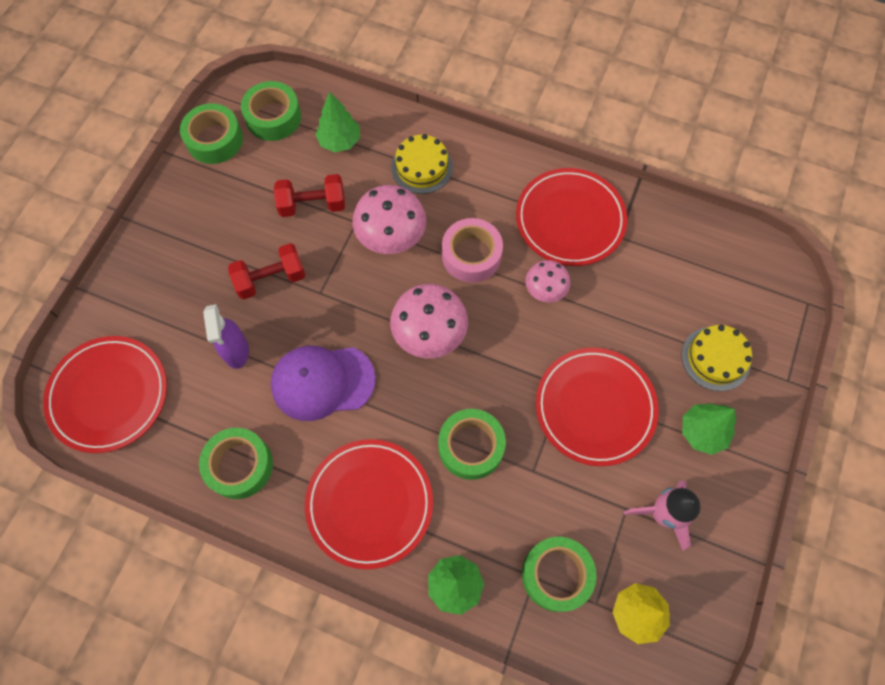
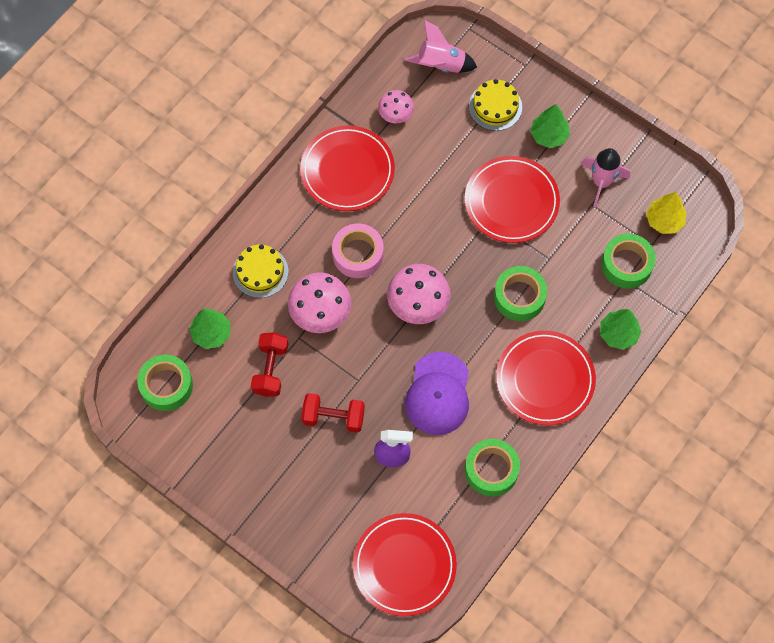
camera: 75 degrees left, 0 degrees up
green tape [180,103,243,164] -> none
red dumbbell [228,243,305,299] -> red dumbbell turned 75 degrees counterclockwise [301,393,365,433]
pink mushroom [525,260,570,302] -> pink mushroom moved to [378,90,414,124]
none -> pink rocket [405,20,477,73]

